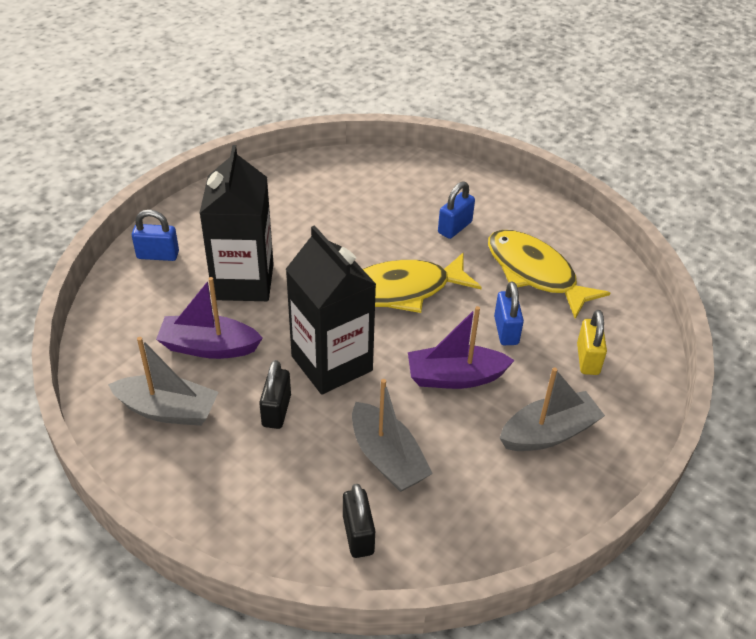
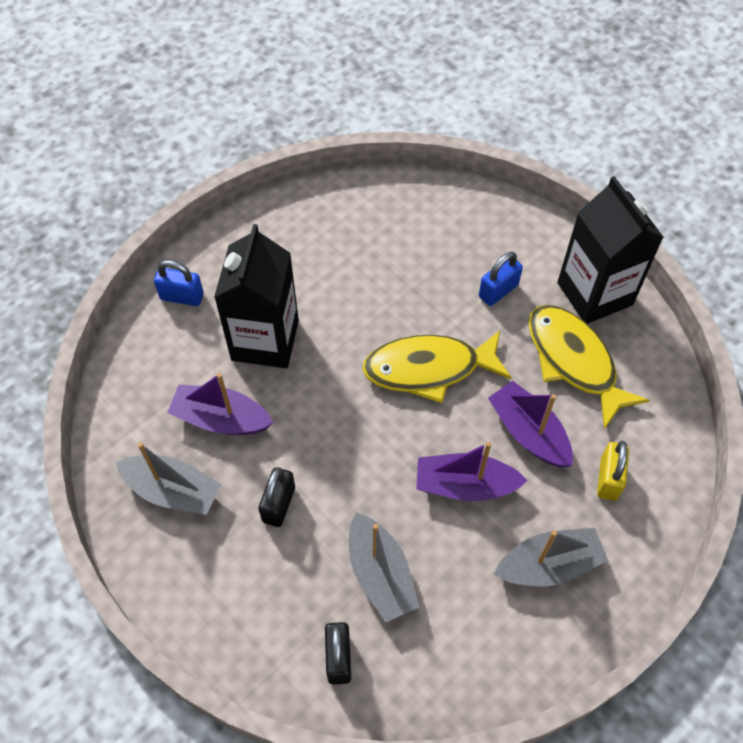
camera: 10 degrees right, 15 degrees up
black carton [286,225,376,394] -> black carton moved to [557,176,664,324]
blue padlock [494,281,524,345] -> purple boat [488,381,573,467]

